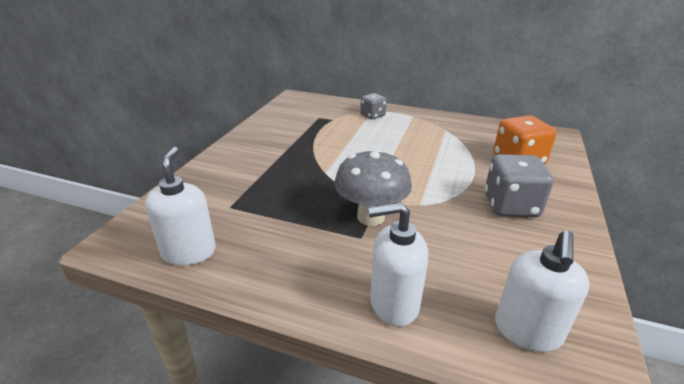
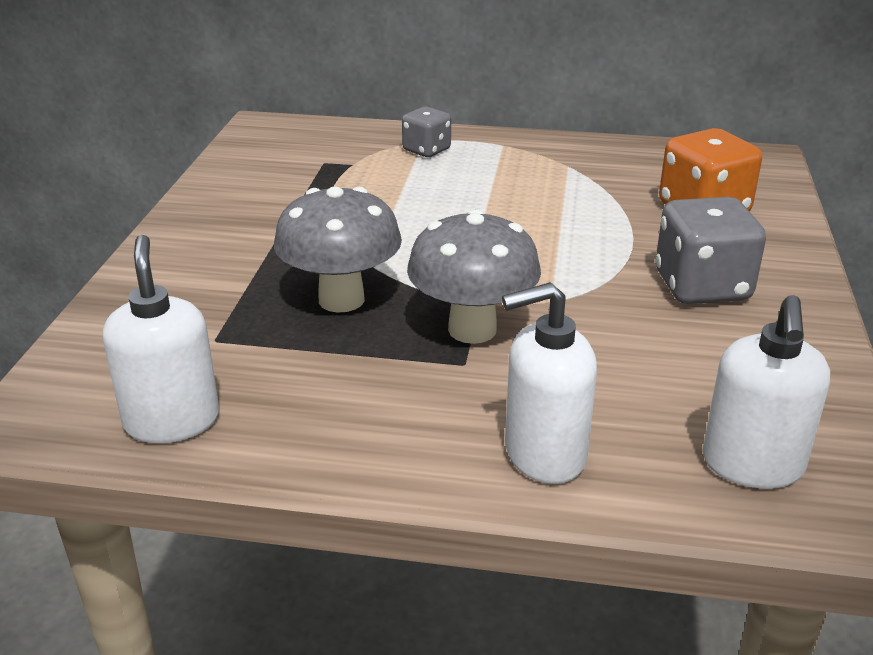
camera: 10 degrees left, 0 degrees up
none -> grey mushroom [274,186,402,313]

